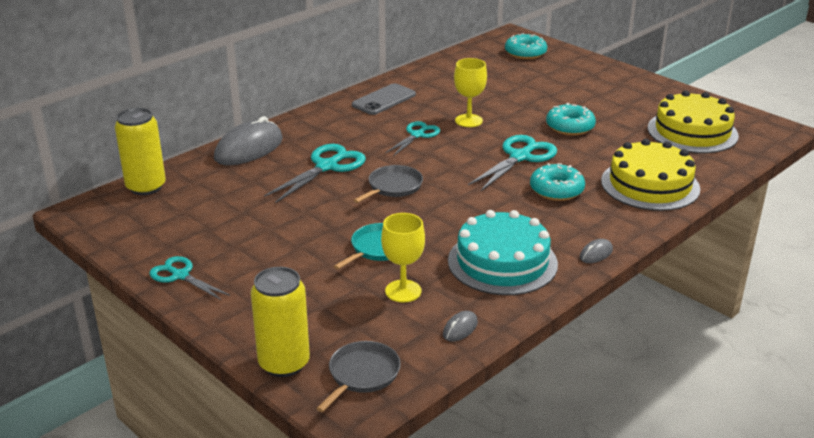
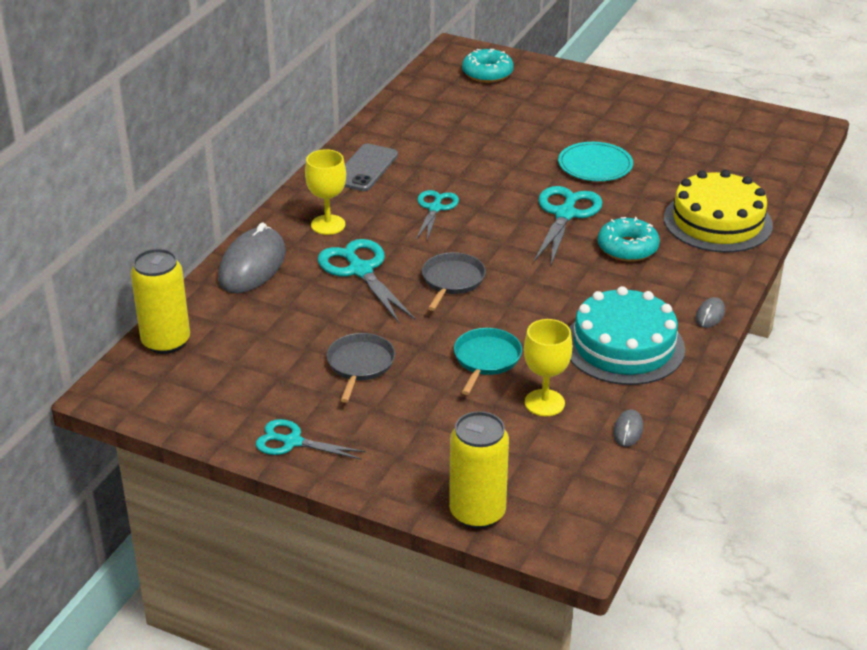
camera: 20 degrees left, 5 degrees up
turquoise scissors [264,144,366,203] -> turquoise scissors turned 45 degrees counterclockwise [318,239,415,323]
grey pan [316,341,401,412] -> grey pan moved to [326,333,395,403]
yellow goblet [454,58,487,127] -> yellow goblet moved to [305,149,346,235]
turquoise donut [546,103,596,136] -> turquoise plate [558,142,633,181]
yellow cake [648,90,739,153] -> none

